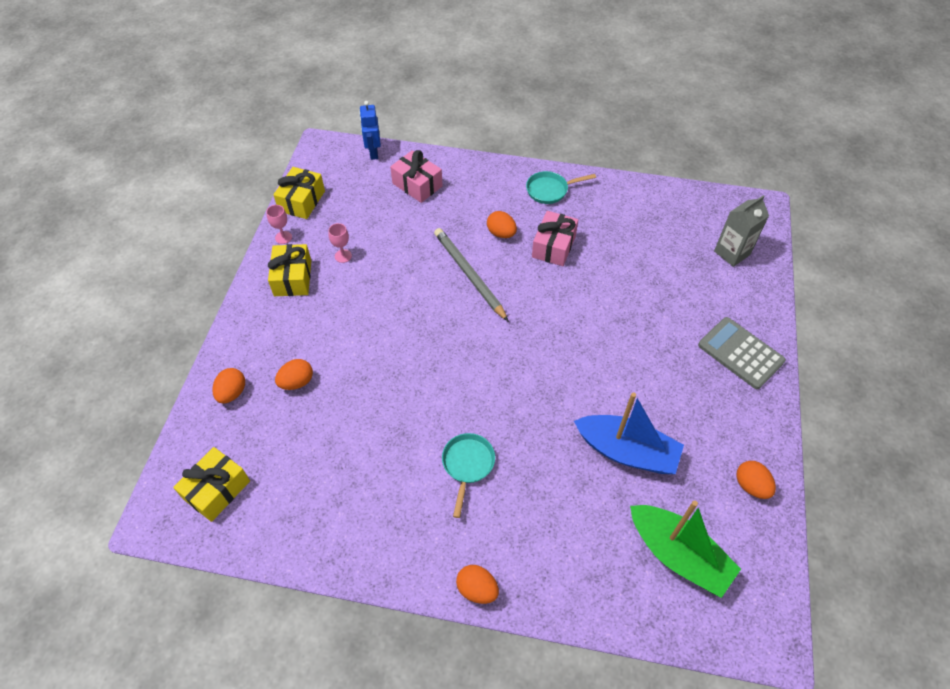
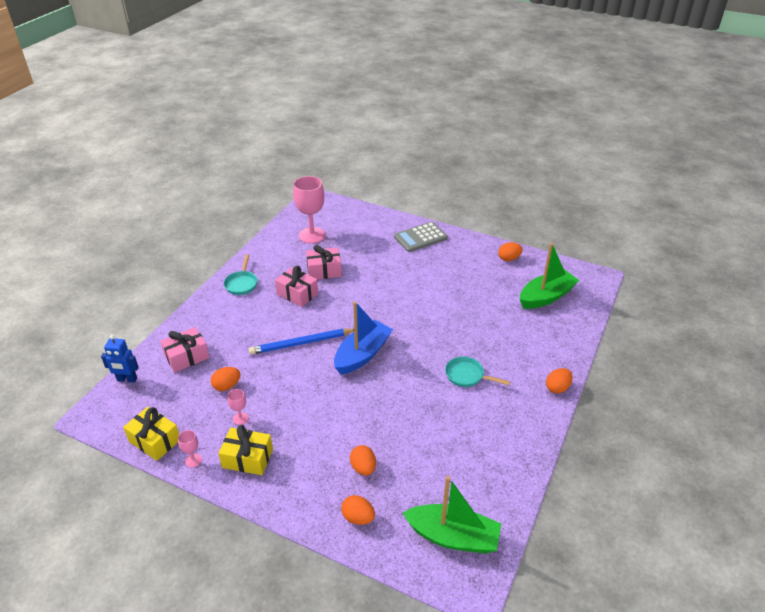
camera: 75 degrees left, 15 degrees down
yellow gift [173,447,250,522] -> green boat [403,476,501,554]
grey pencil [434,228,509,322] -> blue pencil [249,329,354,355]
orange egg [487,211,517,238] -> orange egg moved to [211,367,240,391]
blue boat [574,392,684,474] -> blue boat moved to [334,301,393,374]
grey carton [714,195,769,267] -> none
none -> pink goblet [293,176,325,244]
none -> pink gift [306,245,342,279]

